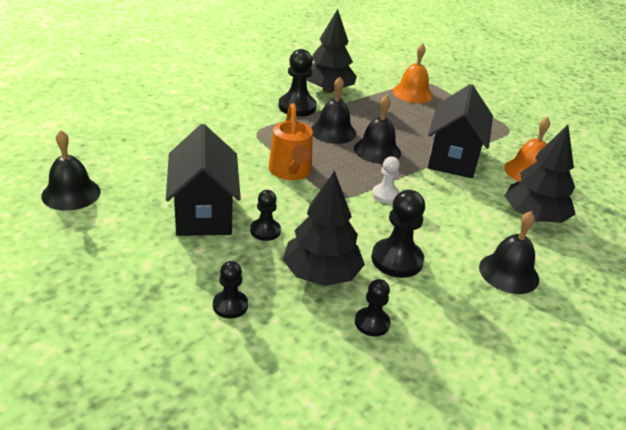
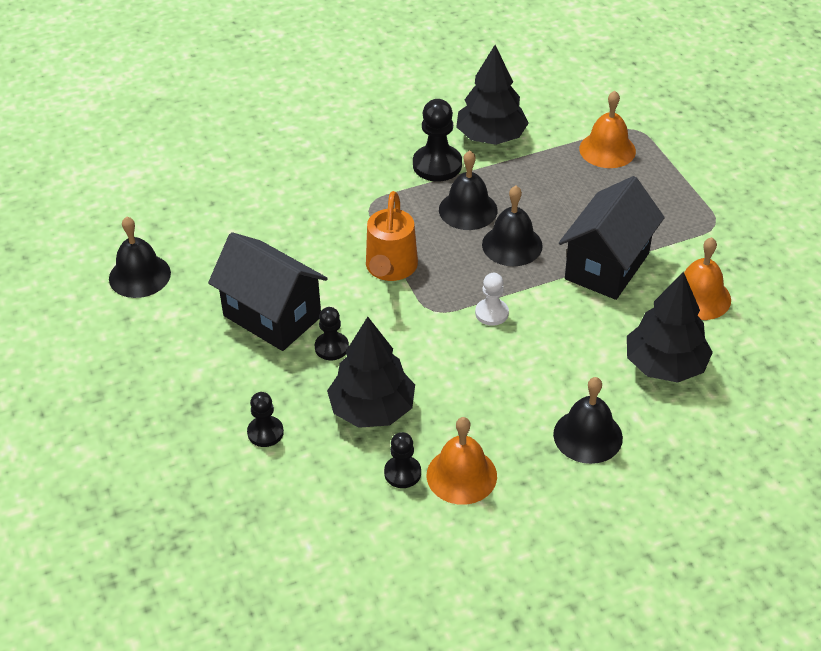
camera: 20 degrees right, 10 degrees up
black house [166,124,241,236] -> black house turned 60 degrees counterclockwise [208,232,328,351]
black pawn [372,190,425,278] -> none
none -> orange bell [427,417,497,505]

